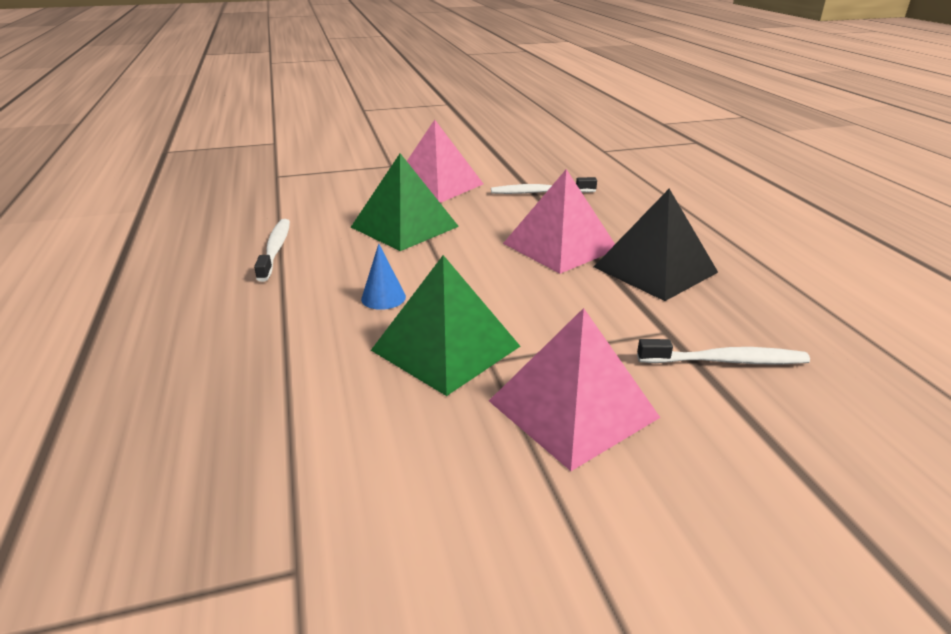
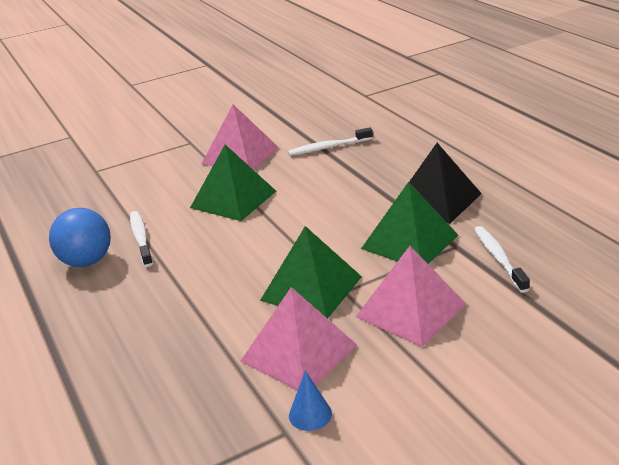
camera: 10 degrees left, 0 degrees up
blue cone [361,244,406,310] -> blue cone moved to [289,370,332,431]
pink pyramid [503,169,615,274] -> pink pyramid moved to [241,287,357,390]
white toothbrush [637,339,810,364] -> white toothbrush turned 90 degrees counterclockwise [474,226,530,293]
none -> blue ball [49,208,111,267]
none -> green pyramid [361,182,458,264]

